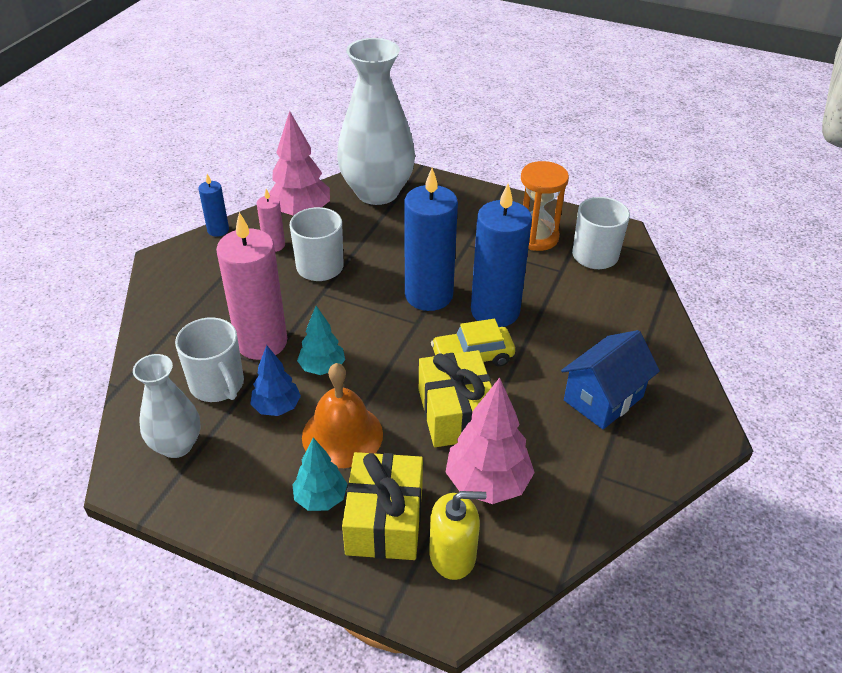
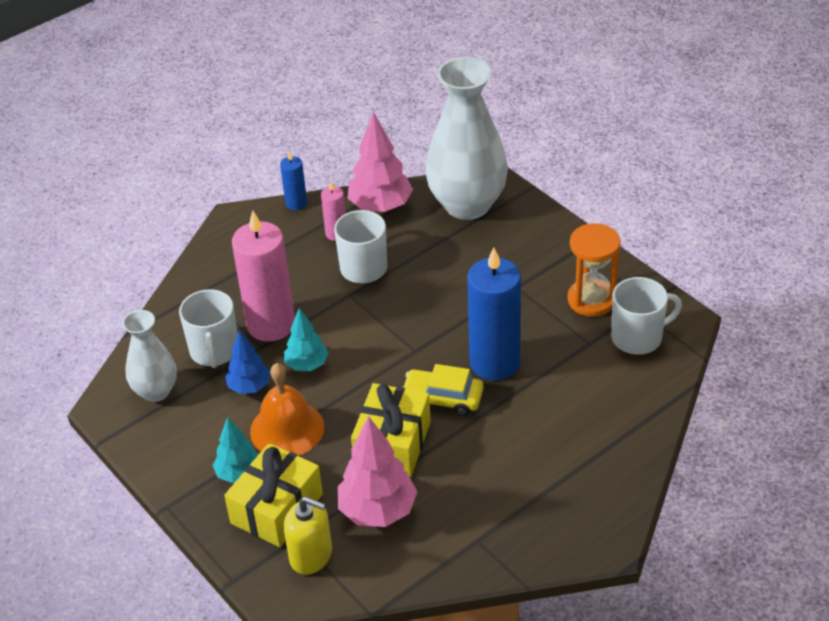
camera: 30 degrees right, 0 degrees up
blue candle [404,168,458,311] -> none
blue house [561,330,660,429] -> none

